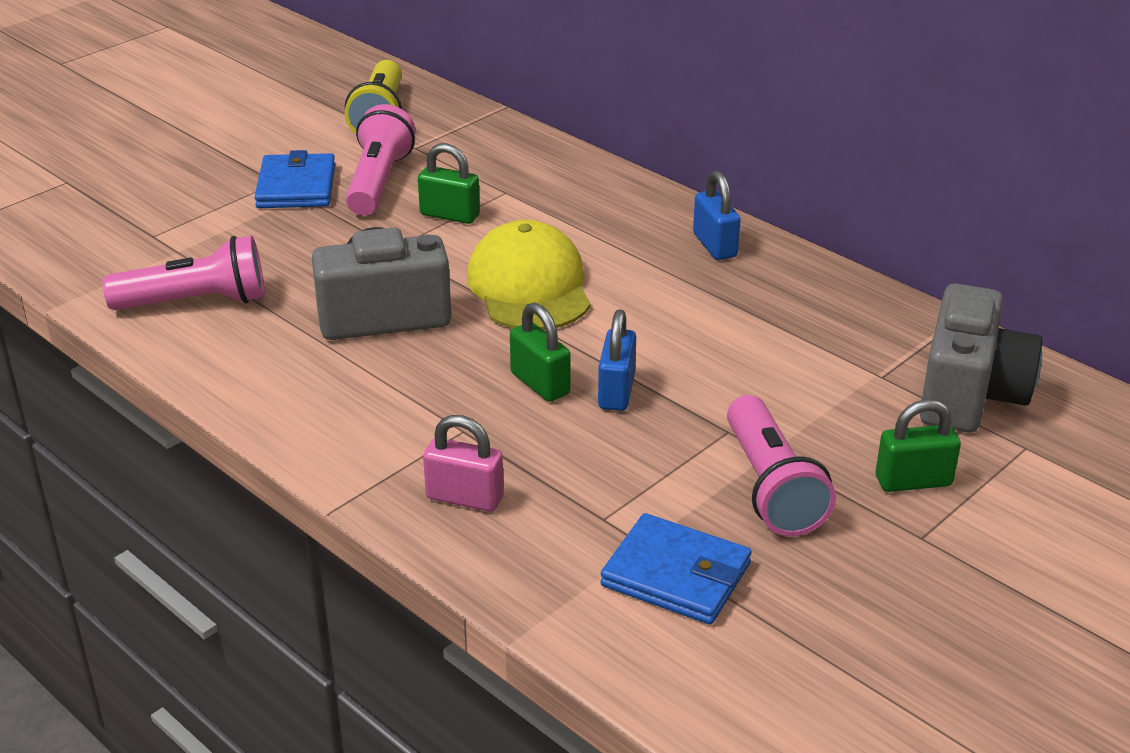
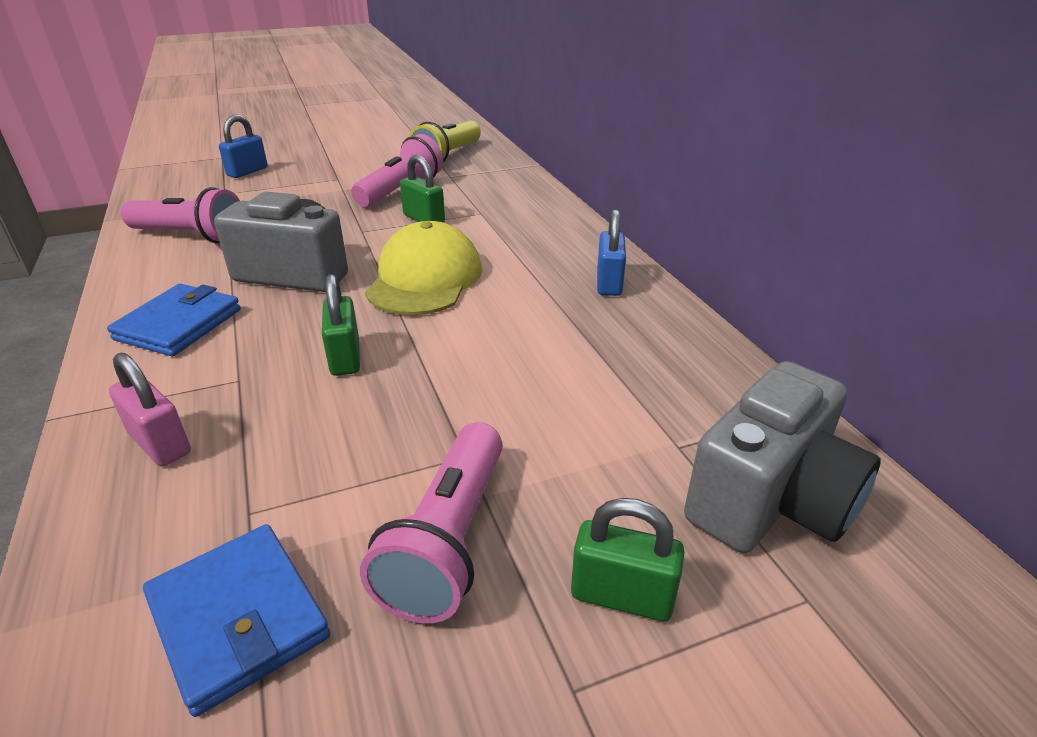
camera: 25 degrees right, 0 degrees up
blue wallet [254,150,335,208] -> blue wallet moved to [107,284,241,356]
blue padlock [598,310,636,411] -> blue padlock moved to [219,115,268,178]

